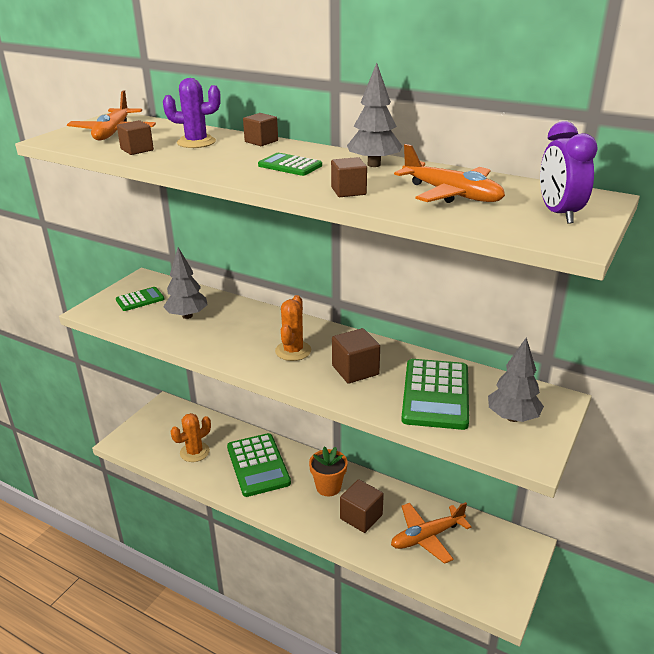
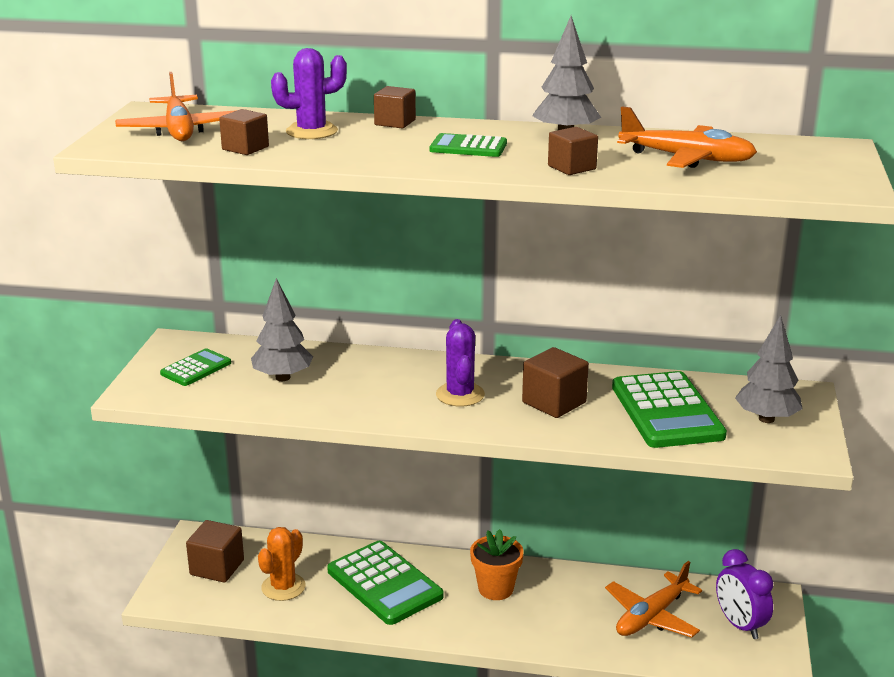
camera: 20 degrees left, 5 degrees down
orange cactus [275,295,311,361] -> purple cactus [436,319,485,406]
brown cube [340,479,384,533] -> brown cube moved to [186,520,244,583]
purple clock [540,121,598,224] -> purple clock moved to [716,549,773,639]

